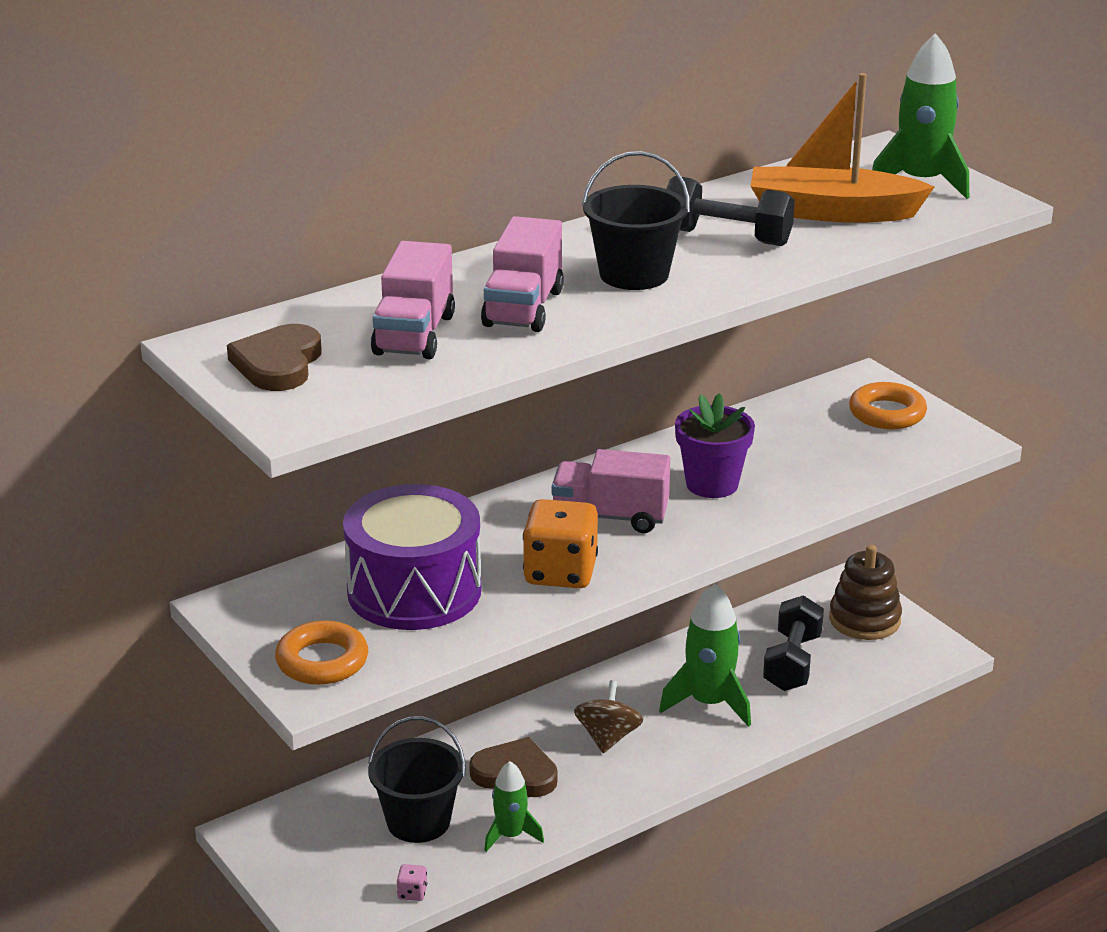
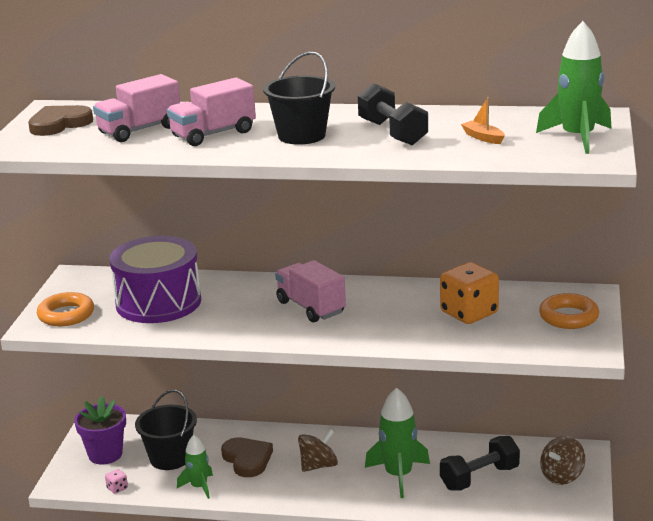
camera: 45 degrees right, 5 degrees down
orange dice [523,499,598,588] -> orange dice moved to [440,262,499,324]
purple flower pot [675,393,755,498] -> purple flower pot moved to [74,396,126,464]
orange boat [751,73,935,223] -> orange boat [461,97,505,144], size x0.41
brown stacking toy [829,545,902,640] -> brown spinning top [540,436,585,485]

